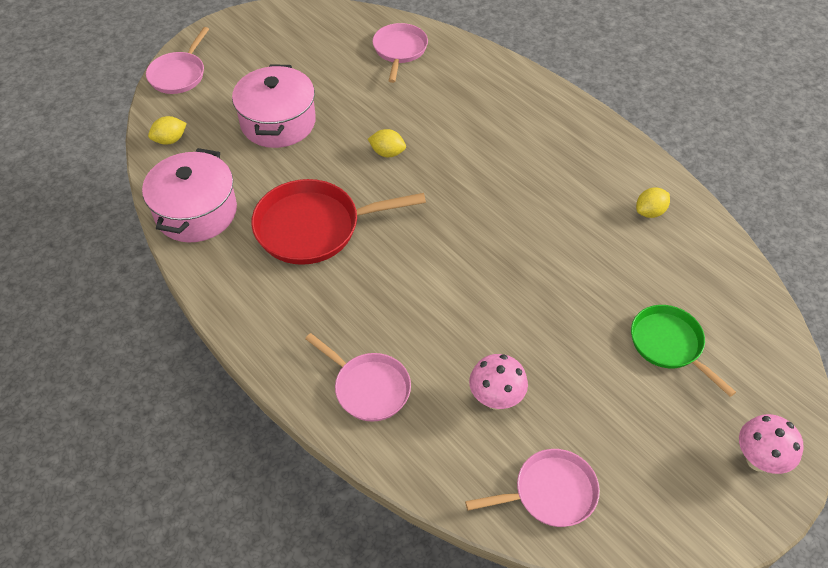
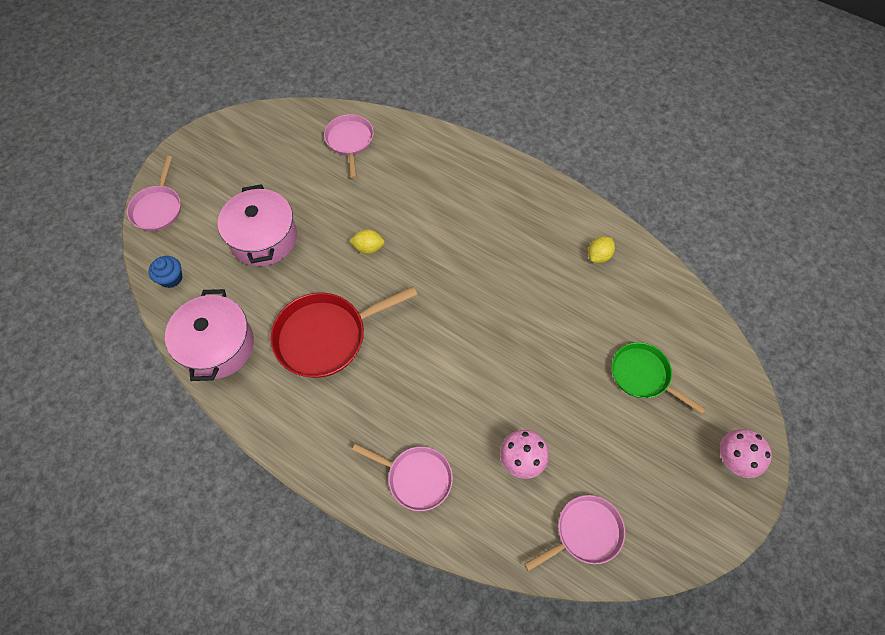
camera: 15 degrees left, 10 degrees up
yellow lemon [148,116,187,145] -> blue cupcake [148,256,182,288]

